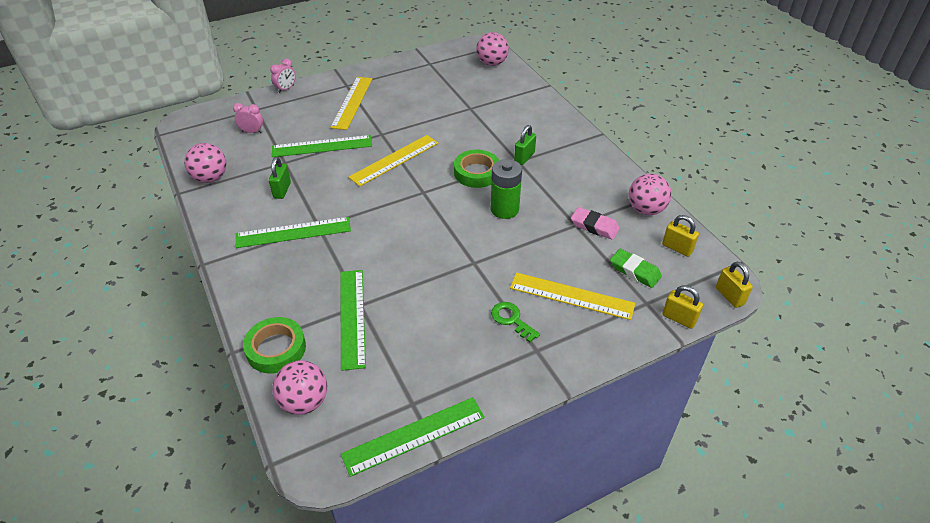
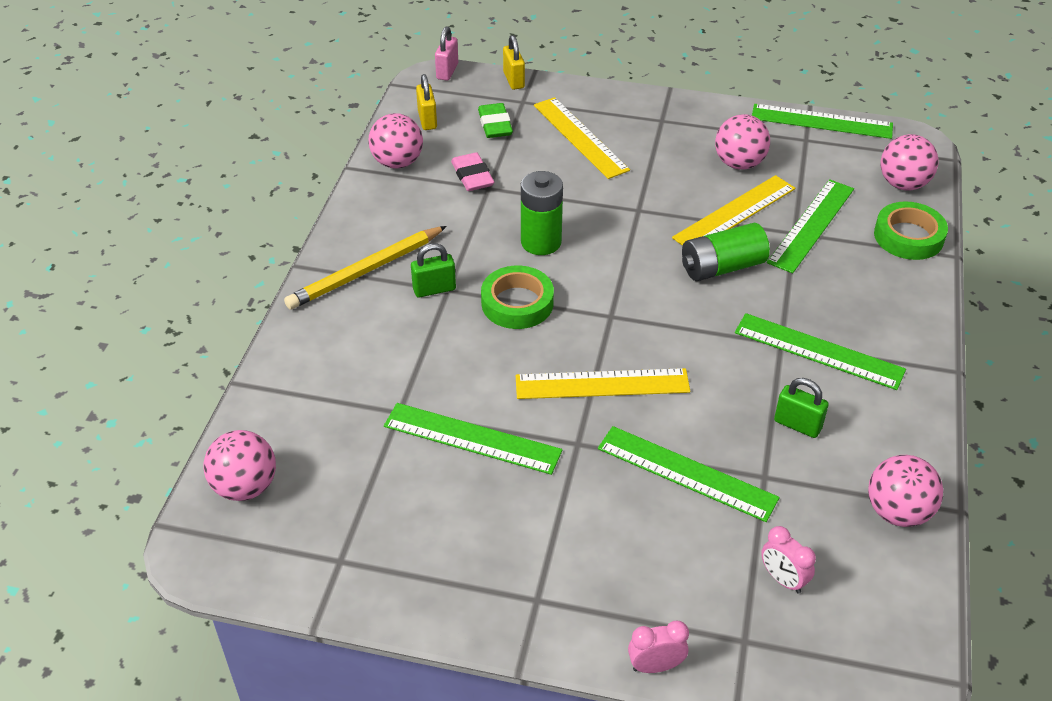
camera: 140 degrees left, 0 degrees up
green padlock [269,157,291,199] -> green padlock turned 75 degrees clockwise [774,378,829,438]
yellow ruler [330,77,372,130] -> yellow ruler moved to [672,175,795,246]
green key [491,302,540,342] -> none
yellow padlock [716,262,753,308] -> pink padlock [435,26,458,81]
none -> yellow pencil [284,226,447,310]
none -> green ruler [384,403,563,475]
none -> green battery [682,223,770,281]
none -> pink ball [715,114,770,170]

